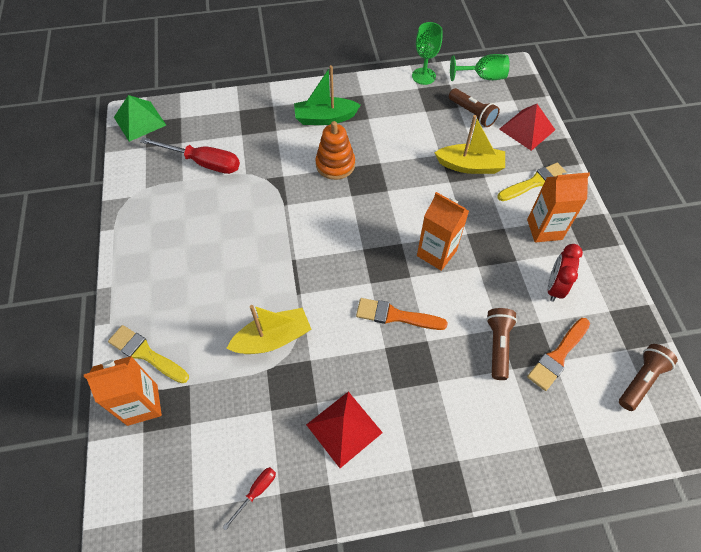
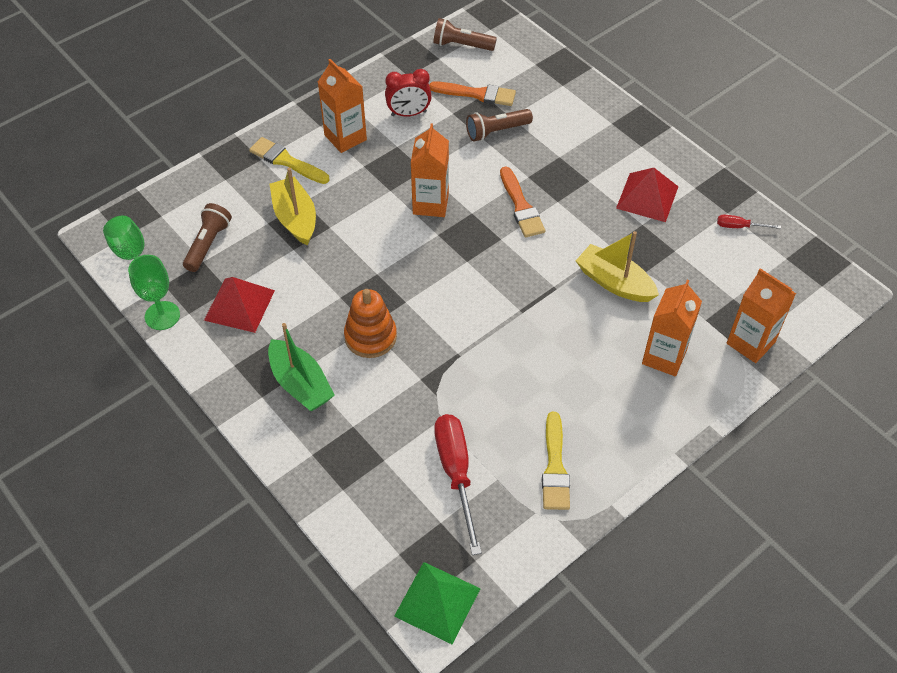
camera: 120 degrees left, 5 degrees down
yellow brush [108,325,189,383] -> yellow brush moved to [542,412,570,510]
red pyramid [499,104,555,151] -> red pyramid moved to [204,277,275,333]
none -> orange carton [642,280,702,376]

